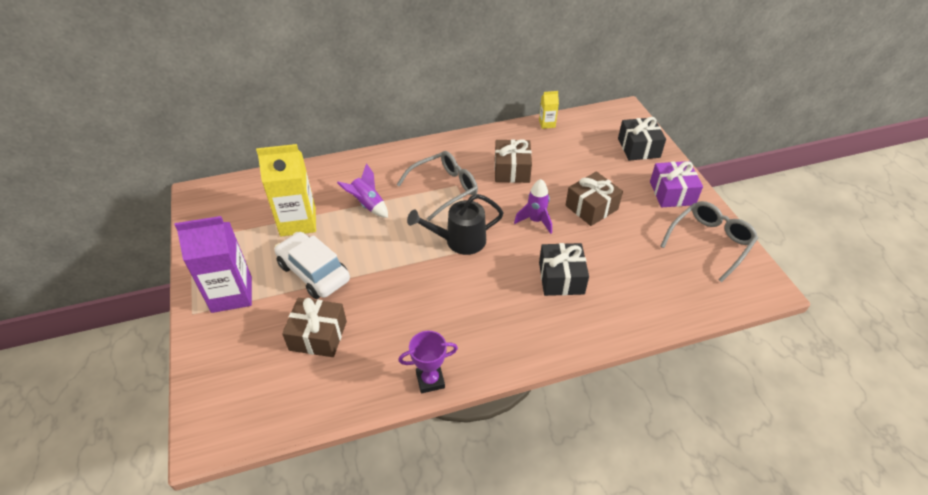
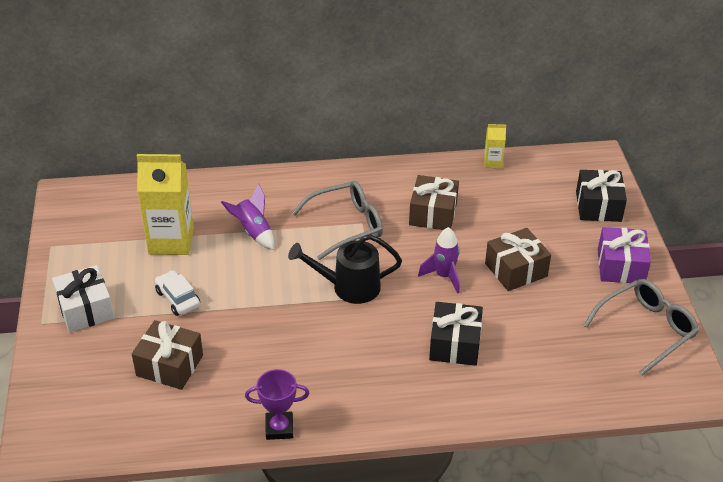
camera: 10 degrees right, 5 degrees down
purple carton [174,216,252,313] -> white gift [52,265,114,332]
white car [274,232,350,299] -> white car [155,270,200,316], size x0.60

